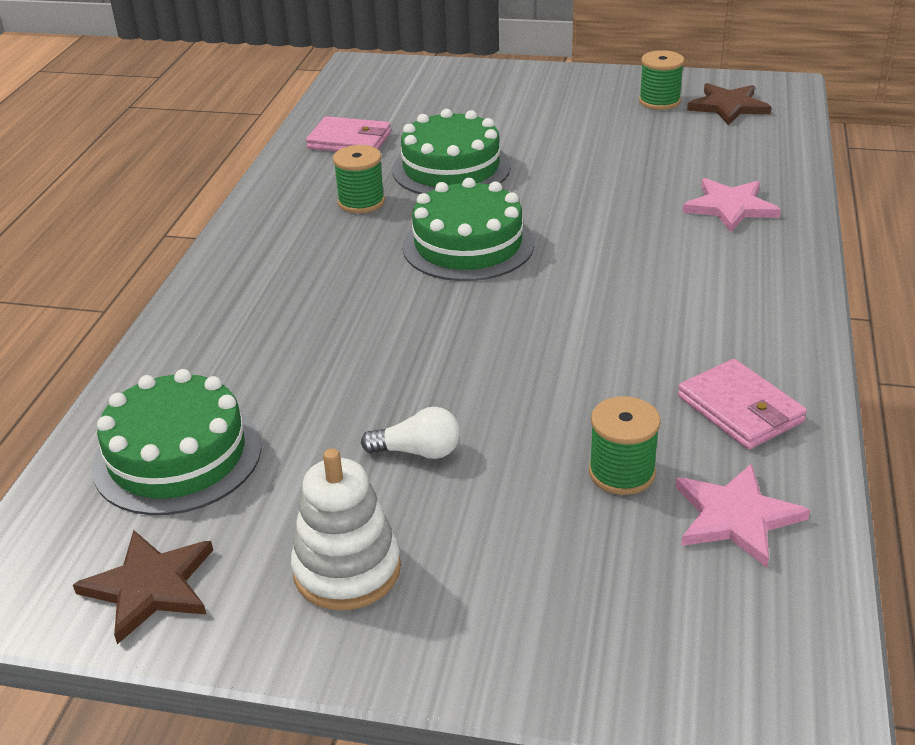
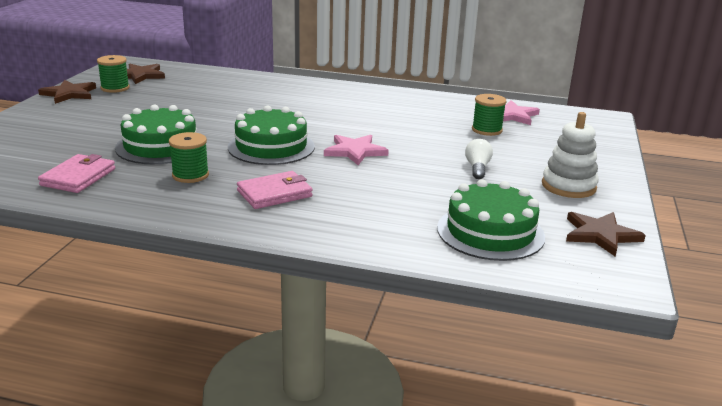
camera: 90 degrees left, 10 degrees down
pink wallet [678,359,807,449] -> pink wallet moved to [237,171,313,209]
pink star [682,178,781,232] -> pink star moved to [324,135,389,165]
none -> brown star [38,80,96,104]

